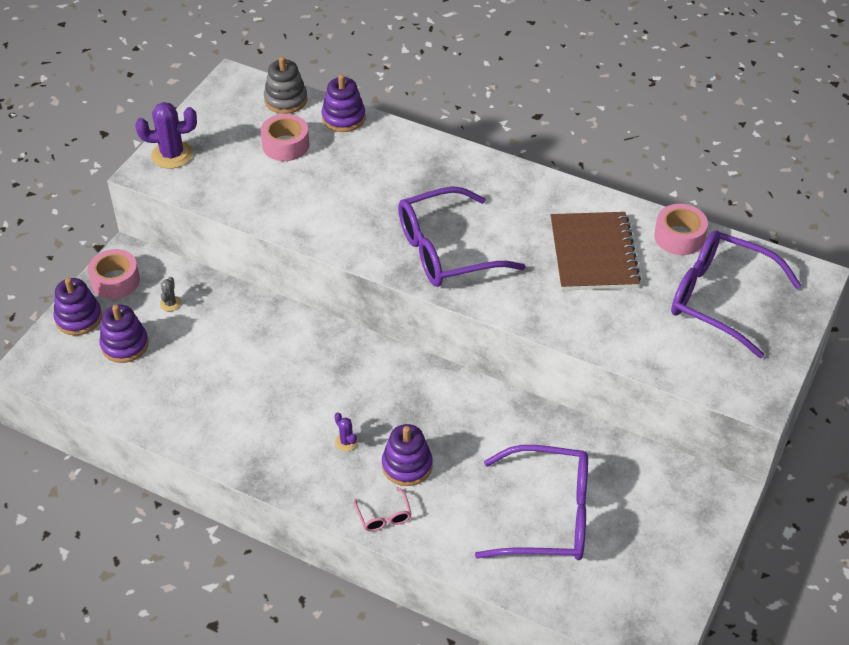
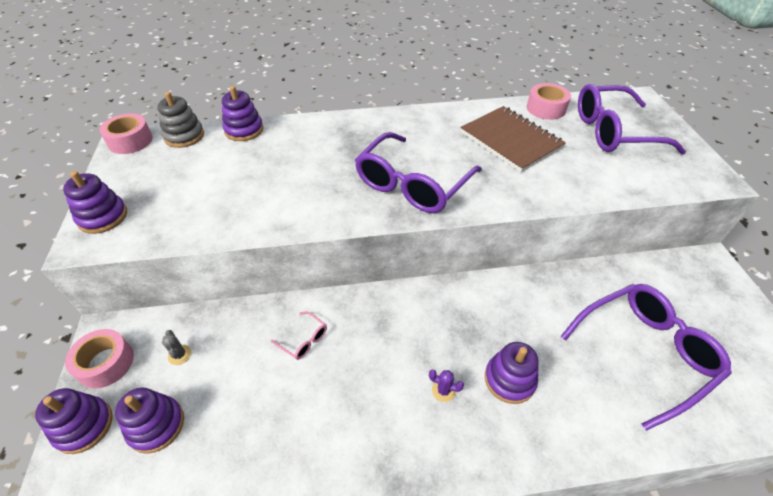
camera: 35 degrees left, 0 degrees up
purple cactus [135,102,197,169] -> purple stacking toy [63,171,127,234]
pink tape [261,114,309,161] -> pink tape moved to [99,113,153,154]
pink glasses [354,487,412,531] -> pink glasses moved to [271,312,327,360]

